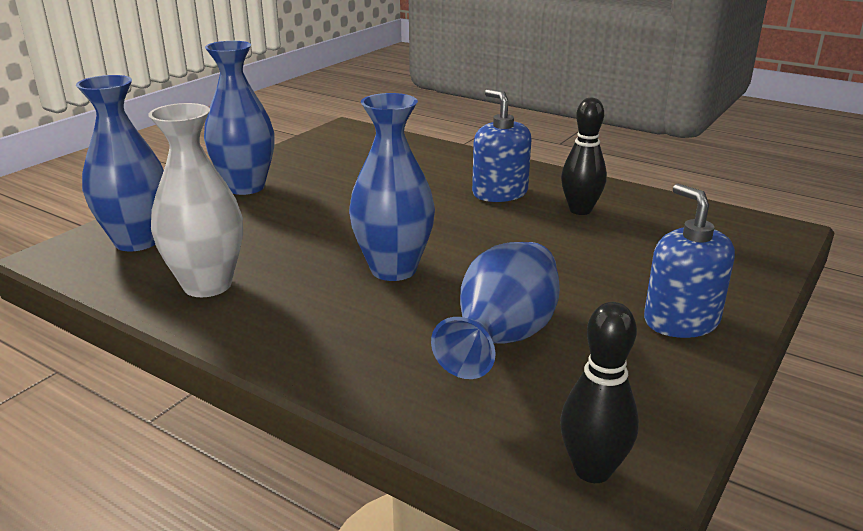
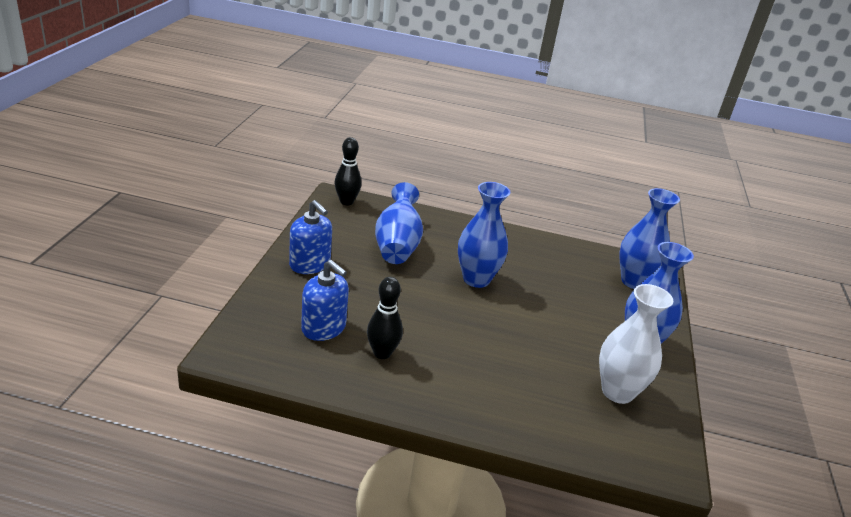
camera: 155 degrees right, 5 degrees up
white vase [148,103,243,297] -> white vase moved to [599,284,673,404]
blue soap dispenser [472,89,531,202] -> blue soap dispenser moved to [301,260,349,341]

